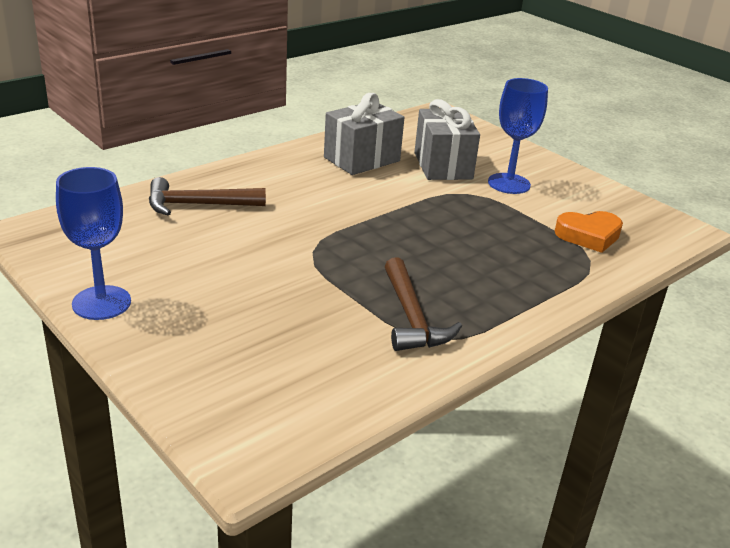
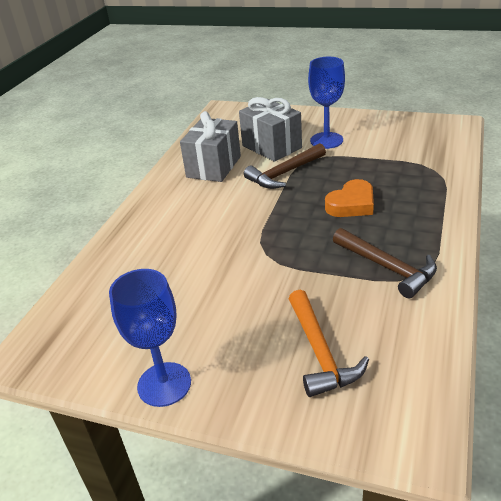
camera: 25 degrees left, 5 degrees up
brown hammer [149,177,266,215] -> brown hammer moved to [244,143,326,189]
orange heart [555,211,623,253] -> orange heart moved to [325,179,374,217]
none -> orange hammer [289,290,369,397]

